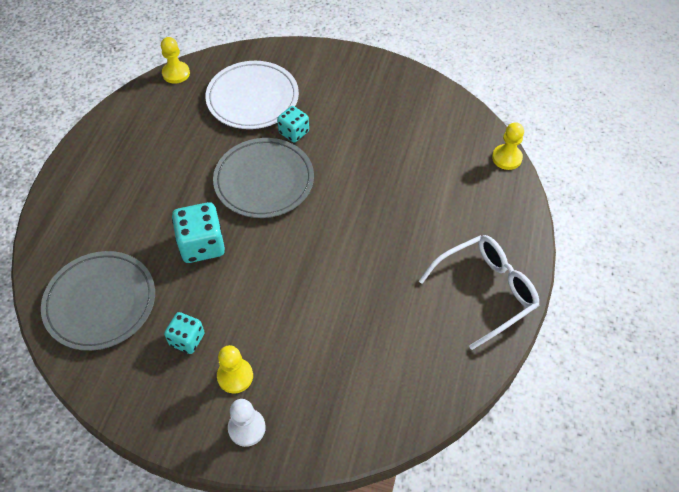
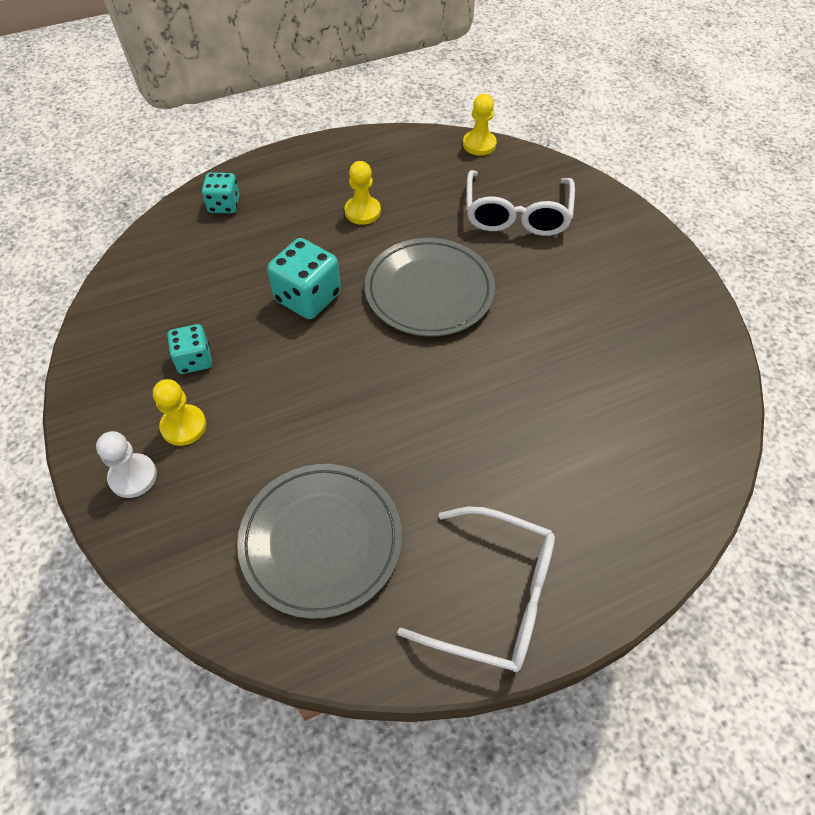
camera: 50 degrees right, 0 degrees up
grey plate [41,251,155,351] -> grey plate moved to [237,464,402,619]
white plate [205,61,299,129] -> white glasses [466,170,575,236]
turquoise dice [277,106,309,143] -> turquoise dice moved to [202,173,240,213]
yellow pawn [492,122,524,170] -> yellow pawn moved to [345,161,381,225]

